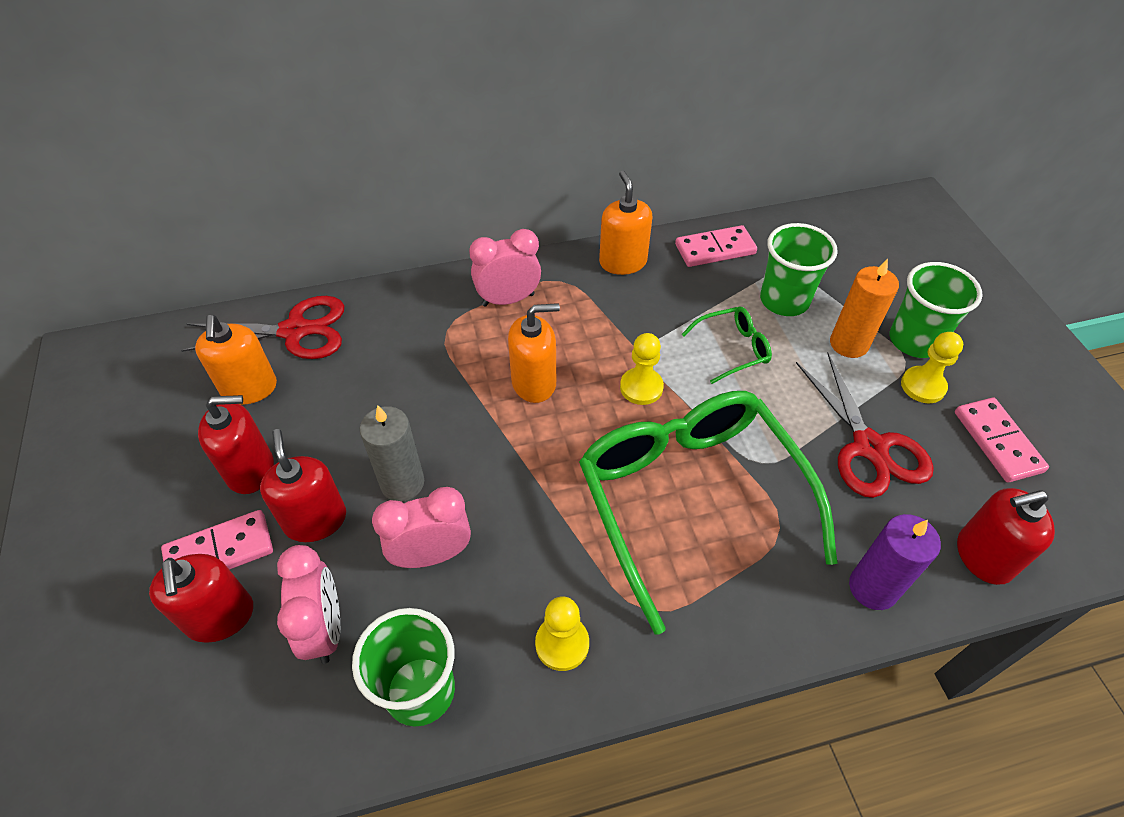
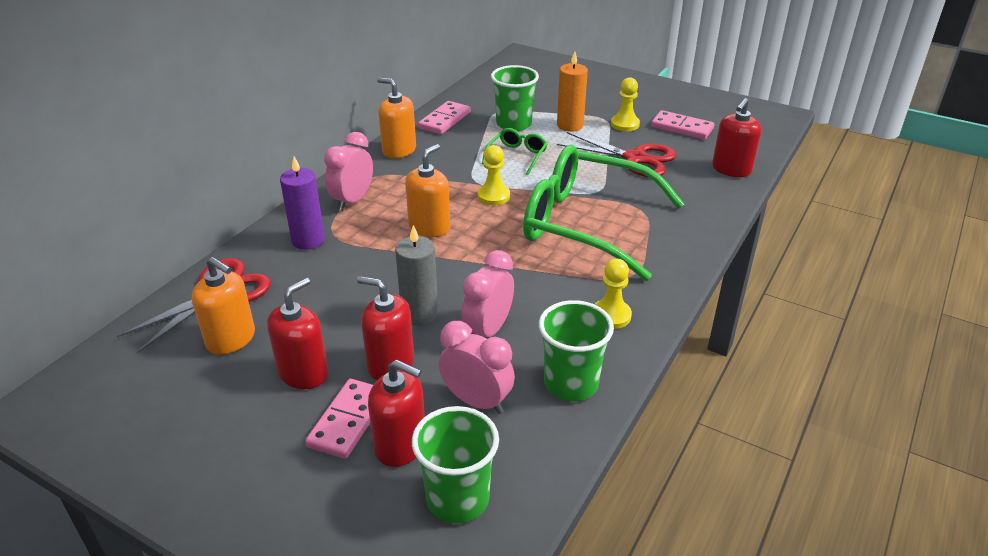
camera: 45 degrees left, 15 degrees down
purple candle [849,514,941,610] -> purple candle moved to [280,156,325,250]
green cup [890,262,983,358] -> green cup moved to [412,406,499,523]

